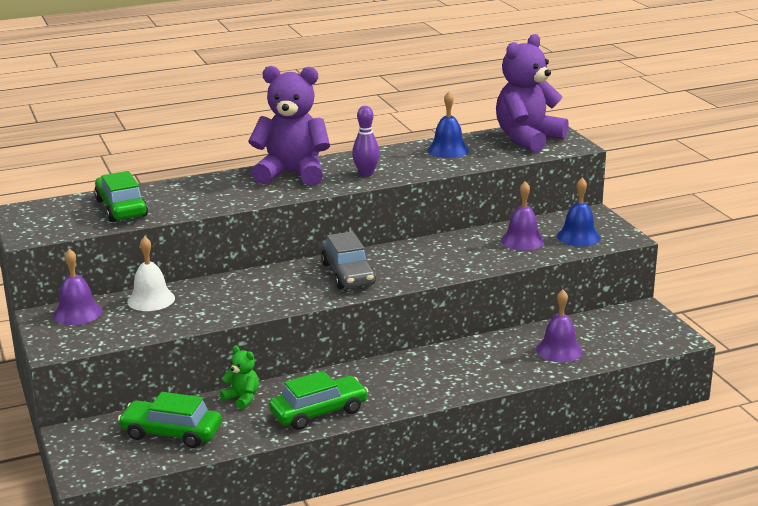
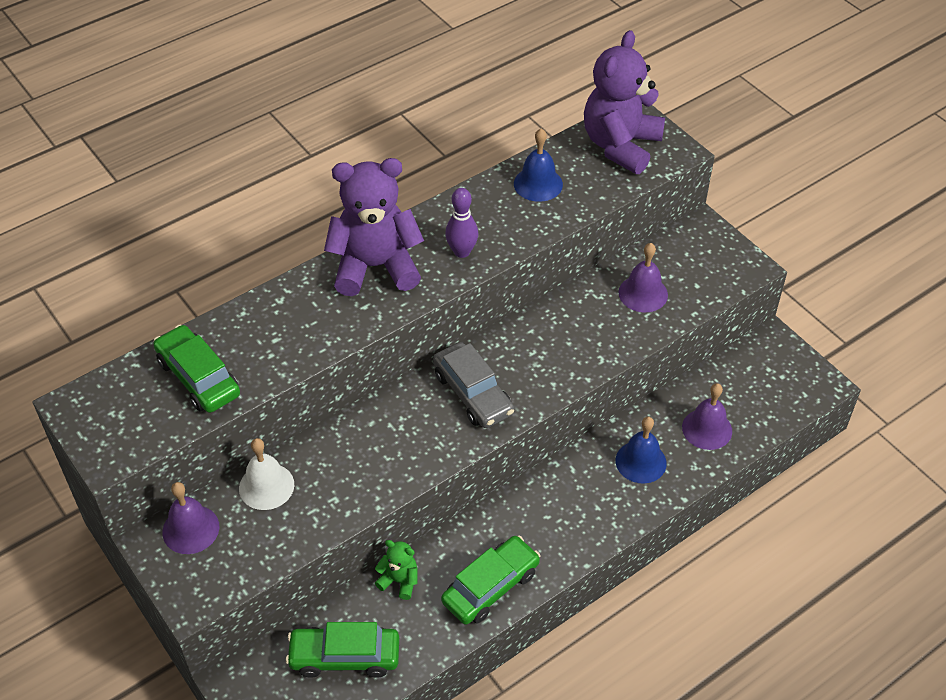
camera: 15 degrees left, 25 degrees up
blue bell [557,177,600,247] -> blue bell moved to [616,417,667,483]

